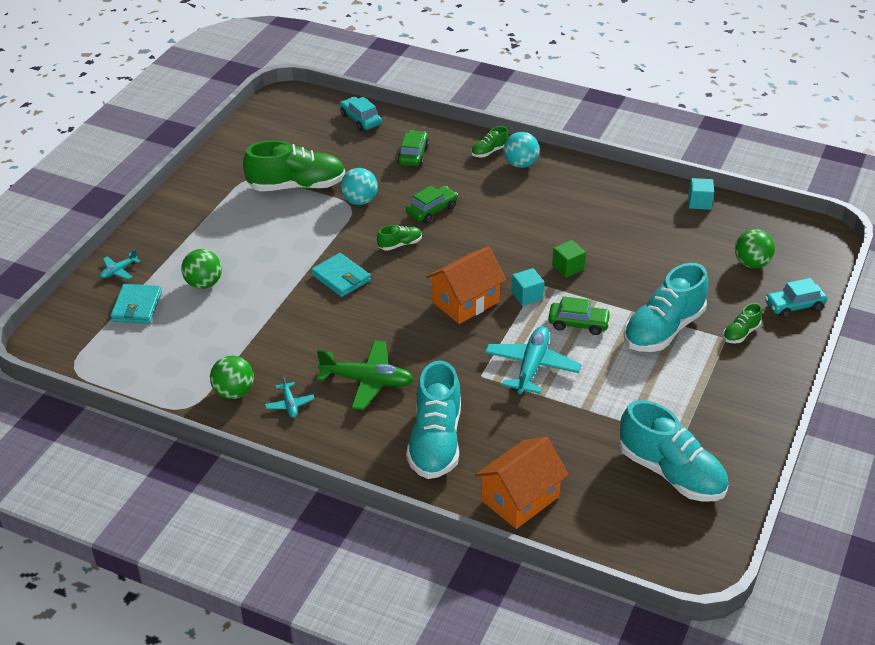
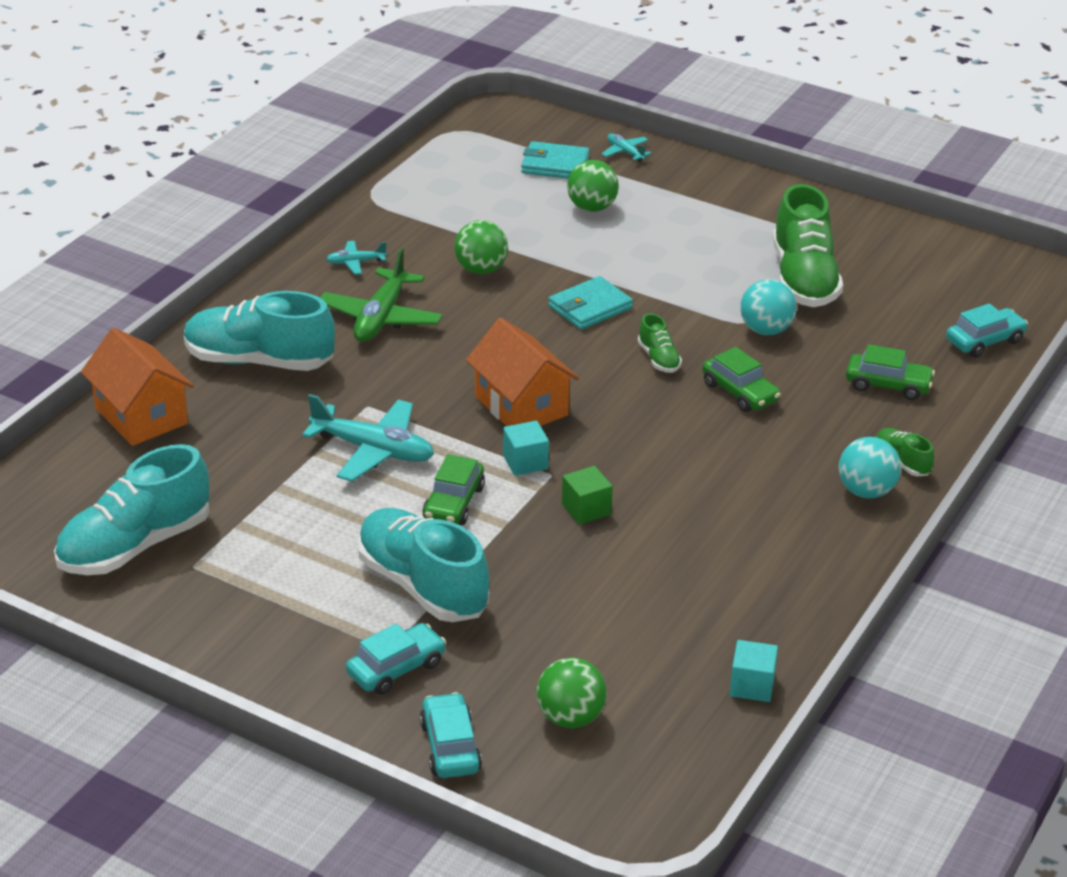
camera: 95 degrees right, 5 degrees down
green ball [210,356,254,399] -> green ball moved to [454,220,508,274]
green shoe [723,303,762,344] -> turquoise car [346,623,446,695]

